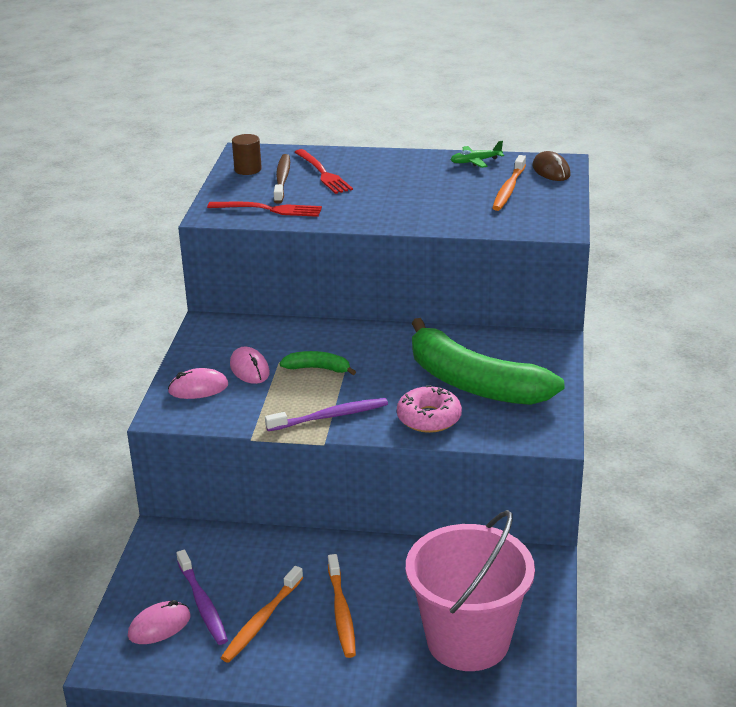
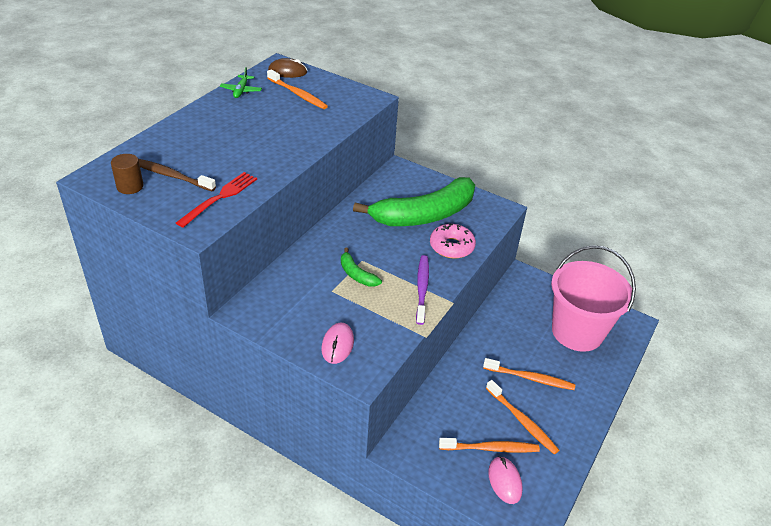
camera: 70 degrees left, 10 degrees up
purple toothbrush [177,550,228,645] -> orange toothbrush [439,438,540,453]
pink mouse [230,346,270,384] -> none
green banana [280,351,356,375] -> green banana turned 75 degrees counterclockwise [341,248,382,287]
red fork [295,149,353,194] -> none

